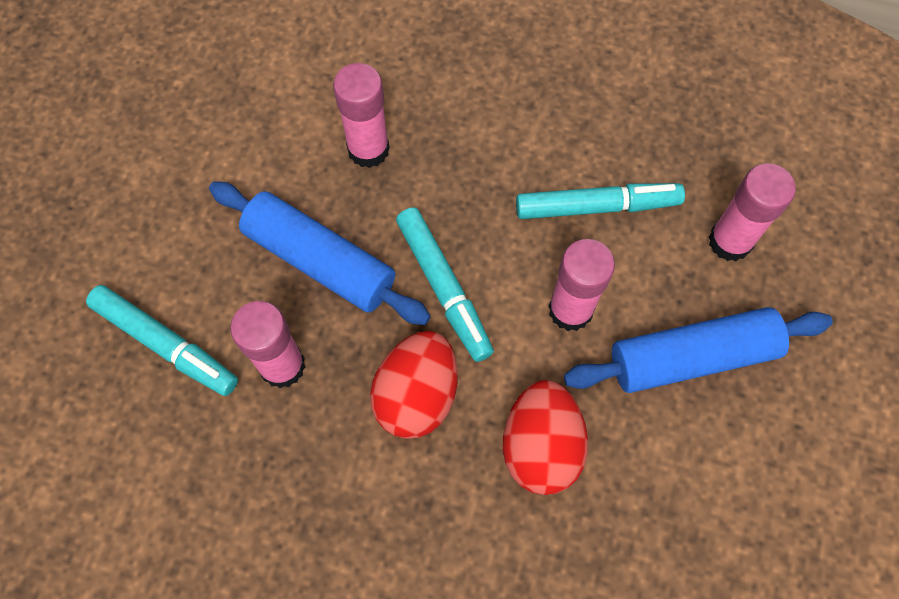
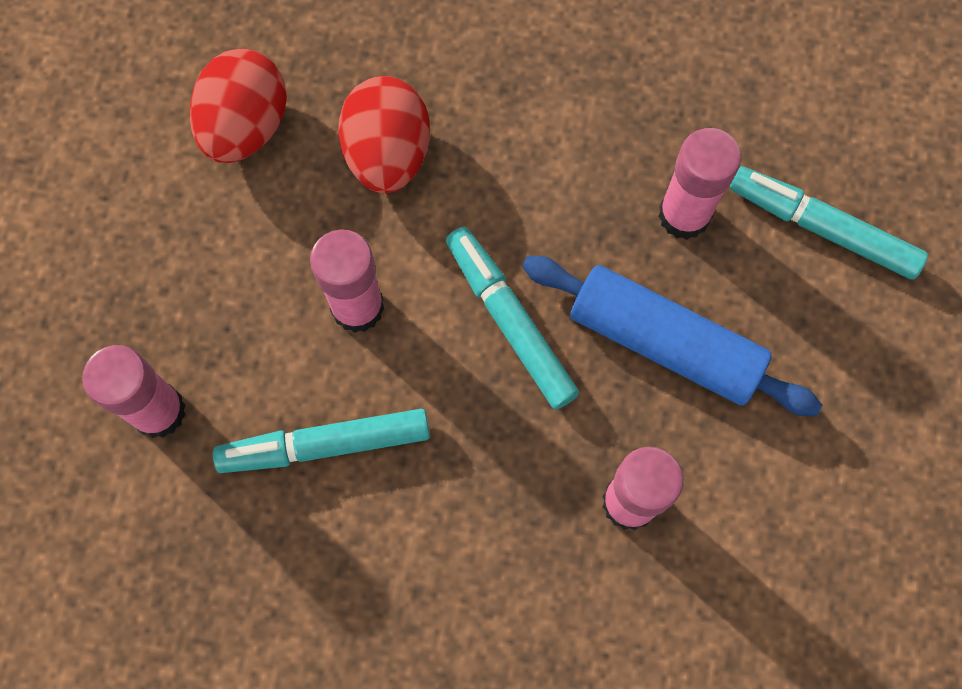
camera: 175 degrees right, 5 degrees up
red egg [370,331,458,439] -> red egg moved to [190,49,287,163]
blue rolling pin [564,307,833,393] -> none

